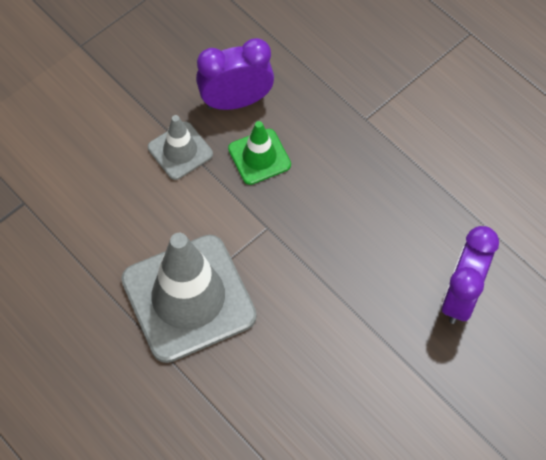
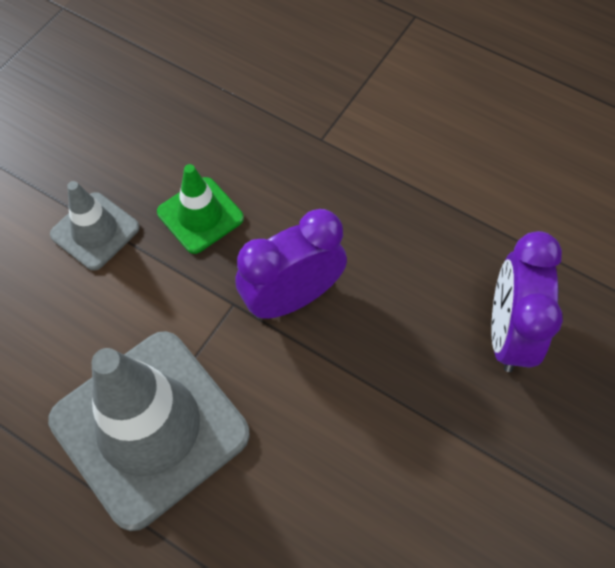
camera: 15 degrees left, 0 degrees up
purple clock [196,38,274,110] -> purple clock moved to [236,209,347,319]

